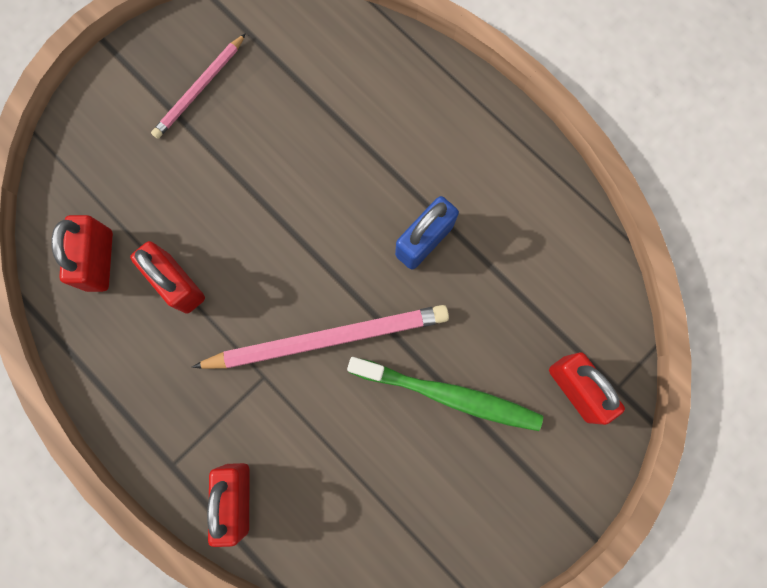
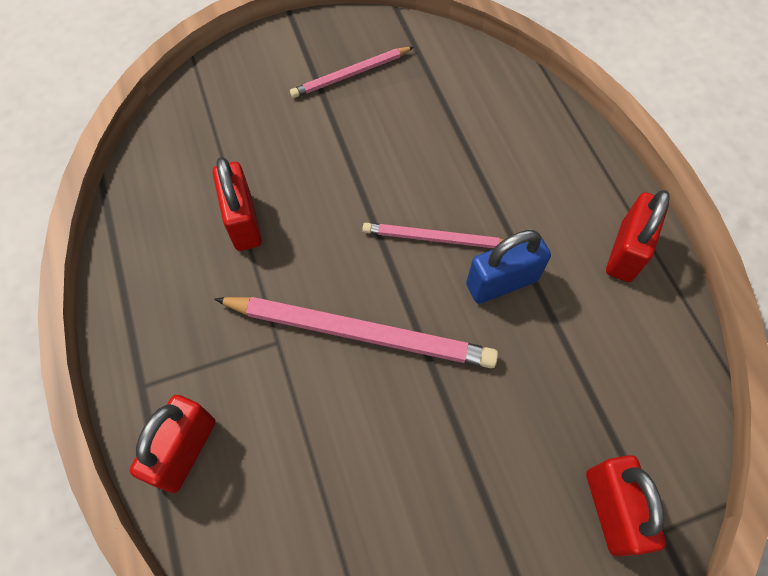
camera: 25 degrees right, 15 degrees down
red padlock [51,215,113,292] -> red padlock moved to [606,190,670,282]
green toothbrush [347,357,543,431] -> none
none -> pink pencil [362,223,504,248]

